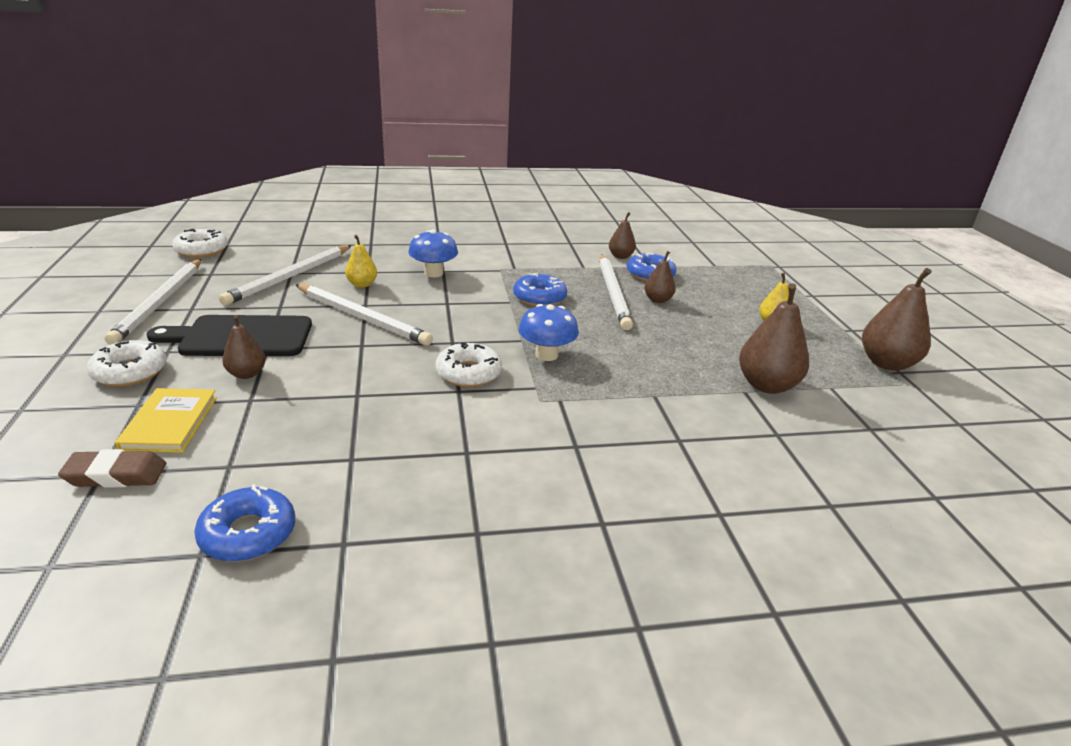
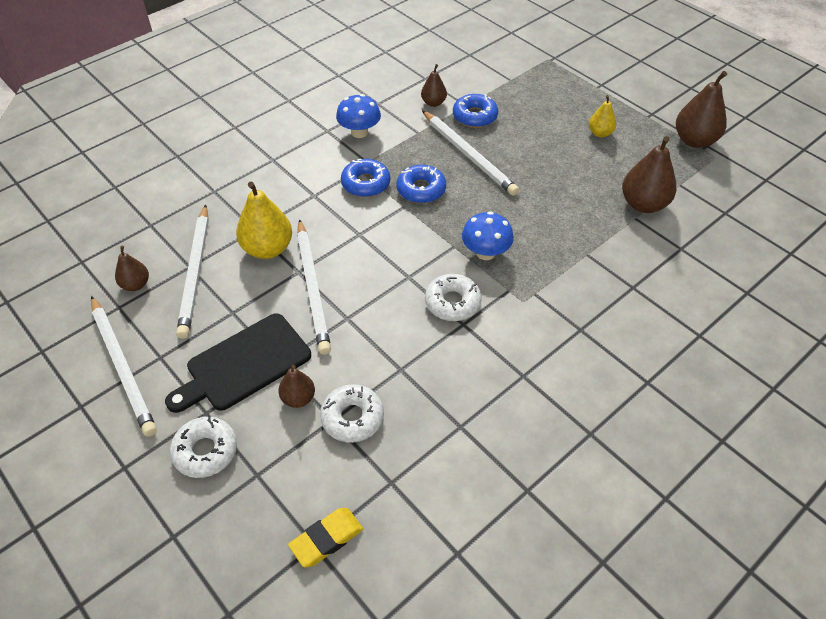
camera: 30 degrees left, 20 degrees up
brown eraser [58,449,166,488] -> yellow eraser [288,508,363,567]
yellow book [115,388,217,453] -> none
white donut [172,229,228,258] -> white donut moved to [320,384,384,443]
blue donut [194,484,295,562] -> blue donut moved to [341,159,390,197]
white pencil [295,284,433,346] -> white pencil turned 75 degrees clockwise [297,219,331,355]
yellow pear [345,235,377,288] -> yellow pear [236,181,292,259], size x1.76
blue mushroom [408,229,458,277] -> blue mushroom moved to [336,94,381,138]
brown pear [645,251,676,303] -> brown pear moved to [115,246,149,291]

